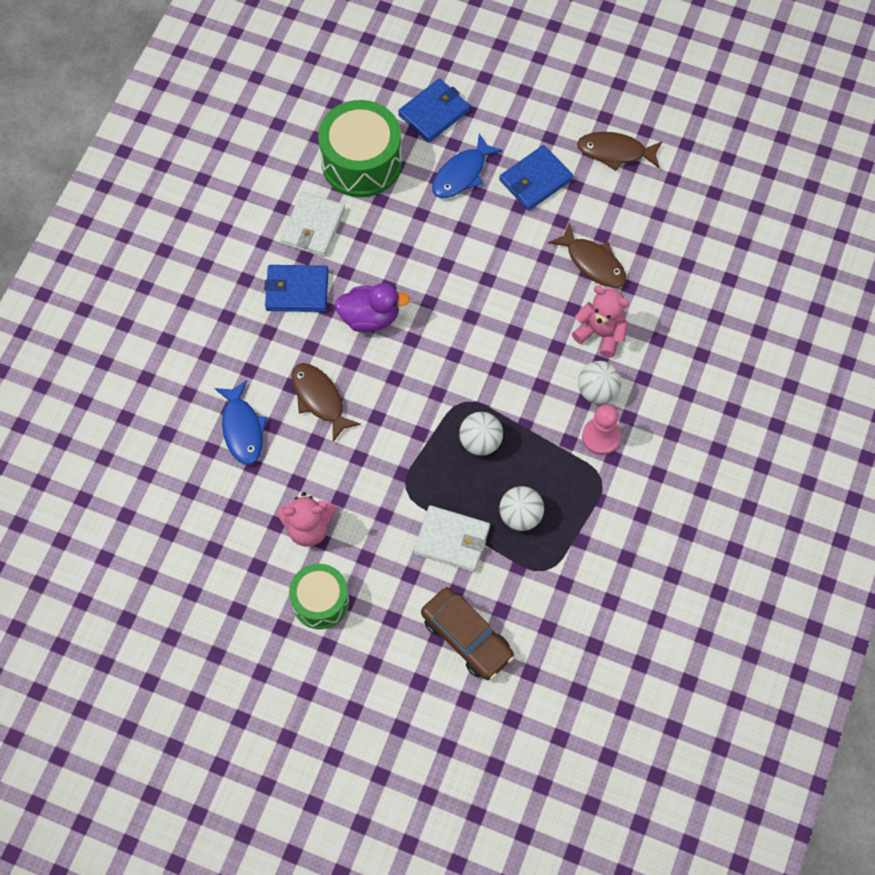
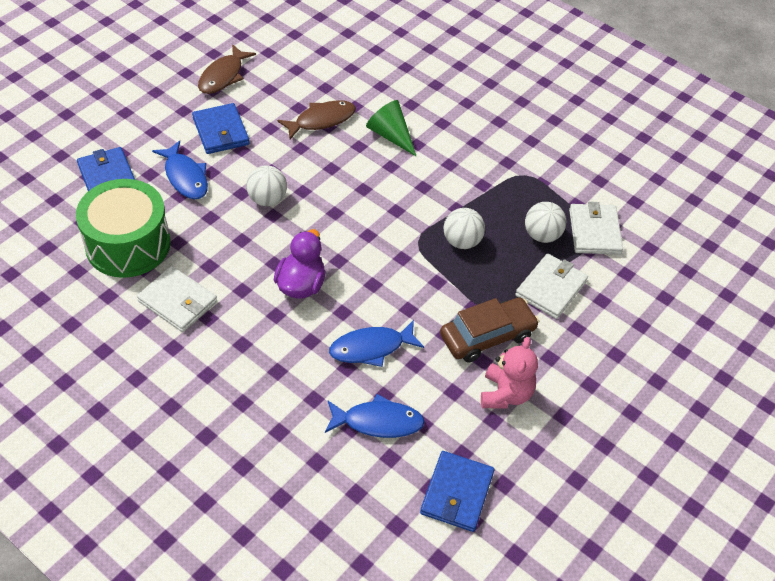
camera: 75 degrees left, 15 degrees down
blue wallet [264,265,329,312] -> blue wallet moved to [420,451,494,532]
green drum [289,564,349,629] -> none
brown fish [291,363,361,442] -> blue fish [329,320,424,367]
brown car [421,587,514,680] -> brown car moved to [440,297,539,362]
pink teddy bear [572,286,629,358] -> green cone [366,100,417,157]
white ball [578,361,621,404] -> white ball moved to [246,165,287,206]
pink pawn [582,404,621,455] -> none
none -> white wallet [569,202,623,255]

